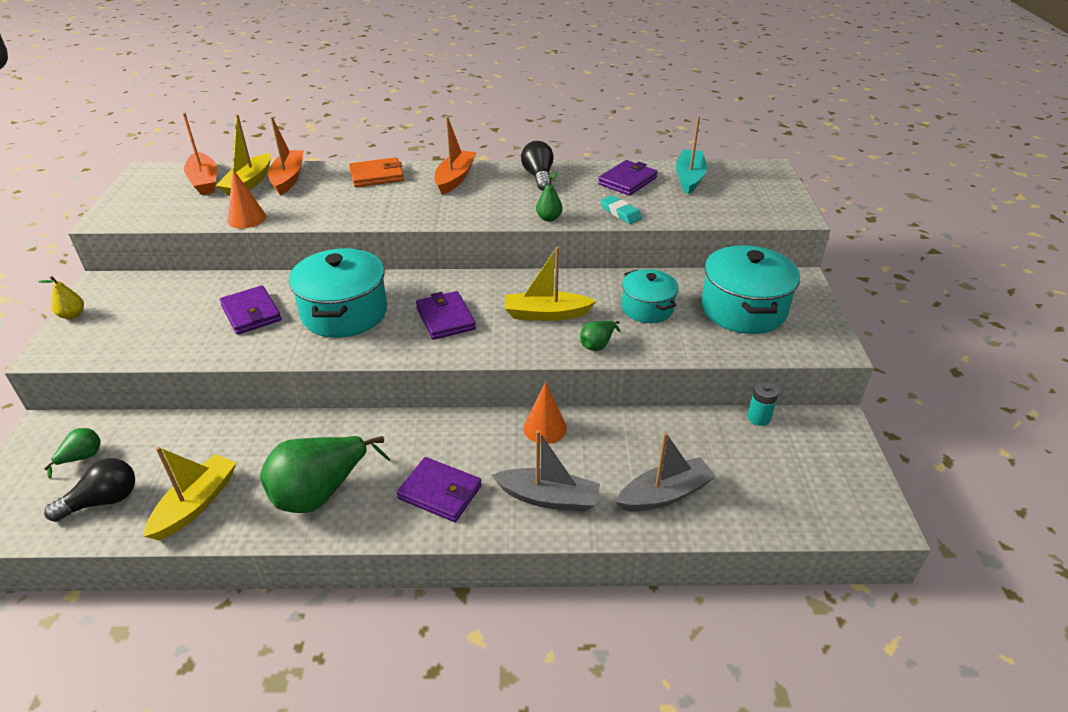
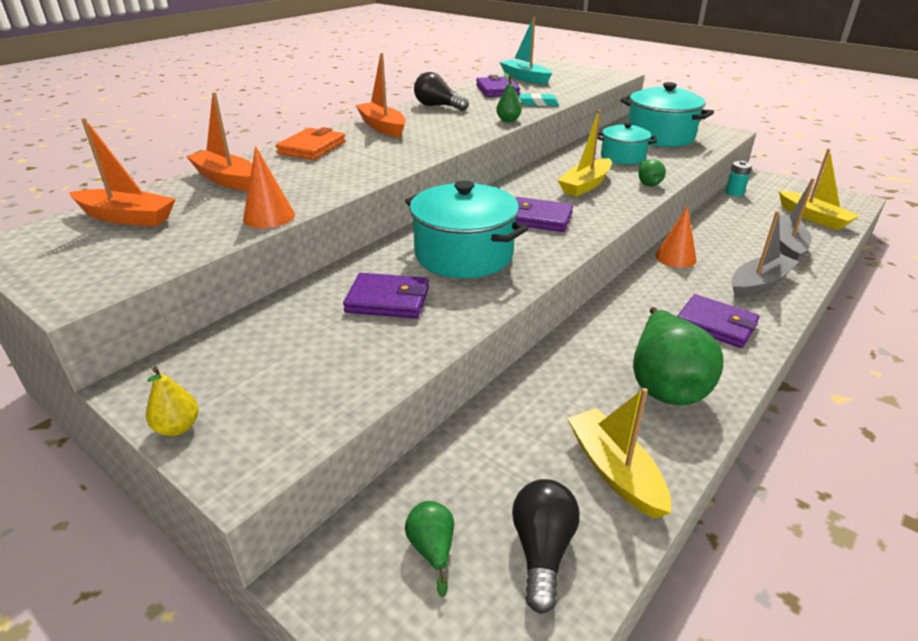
camera: 50 degrees left, 5 degrees down
yellow boat [215,114,271,196] -> yellow boat moved to [779,149,859,230]
purple wallet [397,457,482,522] -> purple wallet turned 60 degrees clockwise [677,294,760,348]

